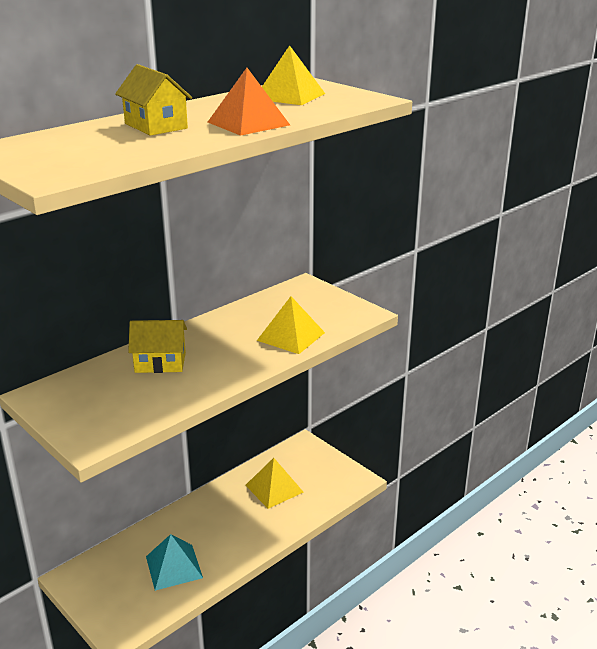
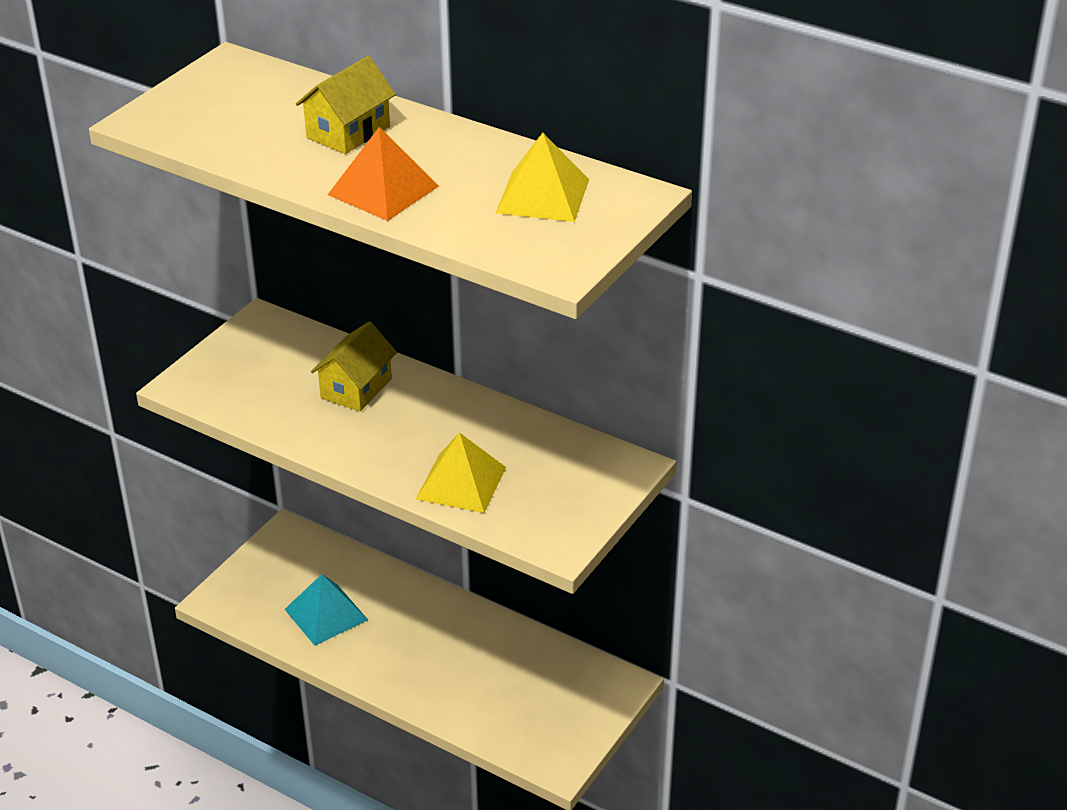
camera: 75 degrees right, 10 degrees up
yellow house [128,320,187,373] -> yellow house turned 45 degrees clockwise [311,321,397,412]
yellow pyramid [245,458,304,509] -> none

